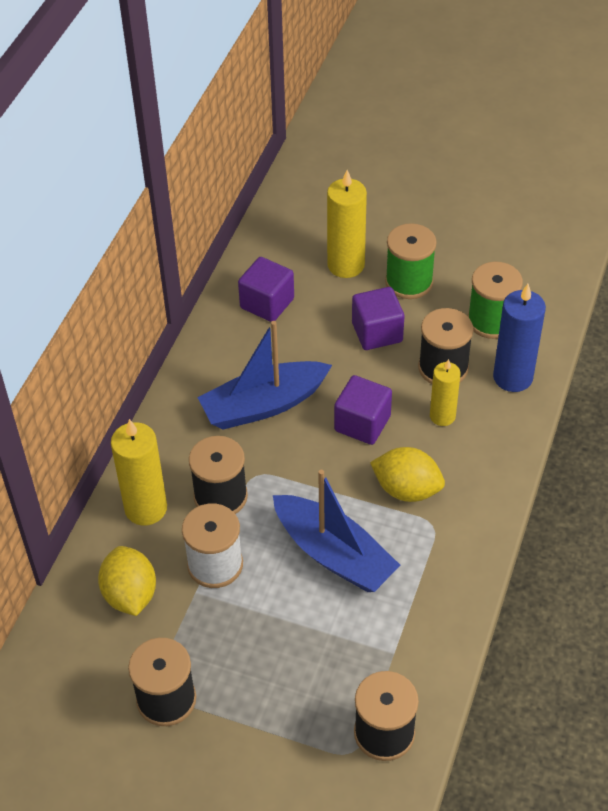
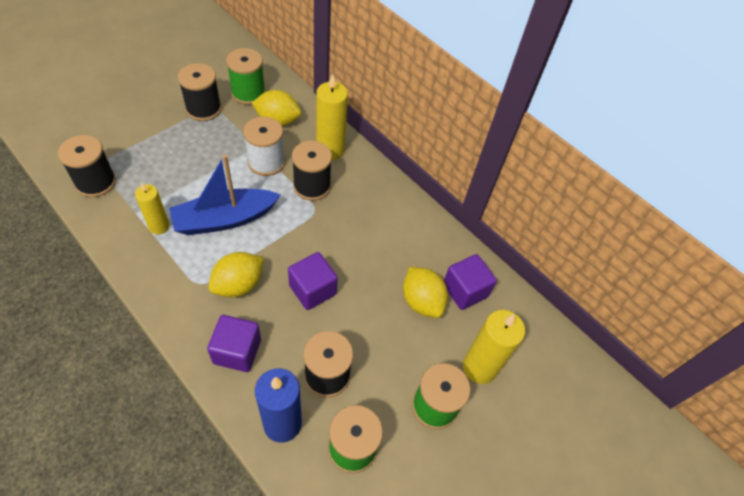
camera: 110 degrees right, 5 degrees up
blue boat [197,321,332,430] -> none
purple cube [352,287,404,350] -> purple cube moved to [207,315,261,372]
yellow candle [430,359,461,426] -> yellow candle moved to [135,183,169,234]
none -> green spool [226,48,266,105]
none -> yellow lemon [403,267,448,318]

